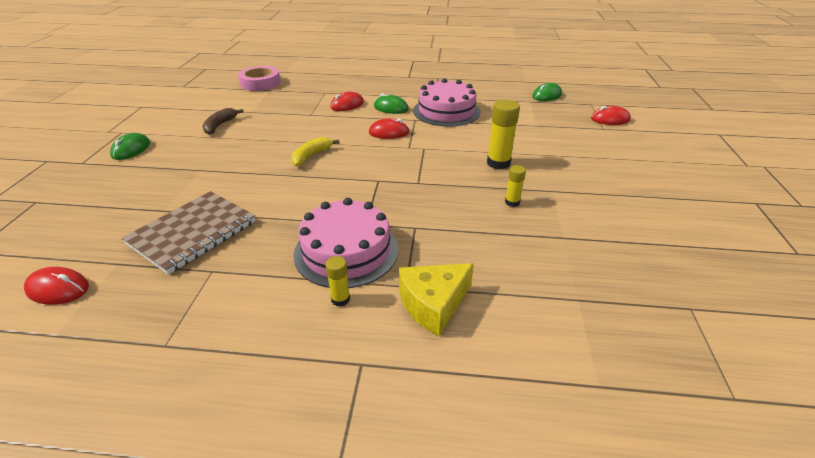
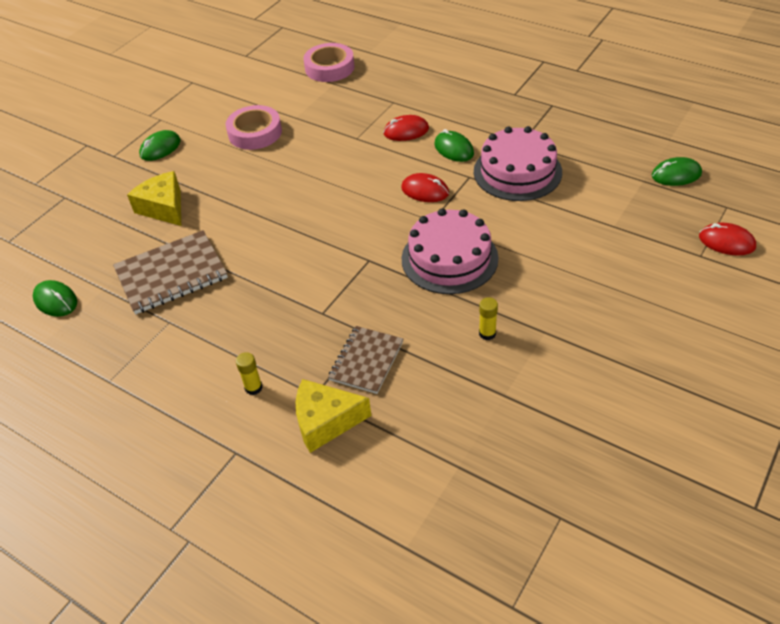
camera: 30 degrees right, 10 degrees up
red mouse [24,267,89,305] -> green mouse [33,280,77,317]
brown banana [203,108,244,135] -> pink tape [226,105,282,150]
yellow banana [291,137,339,166] -> none
pink cake [293,198,399,288] -> pink cake moved to [401,208,499,294]
yellow glue stick [487,100,520,170] -> none
none -> yellow cheese [127,171,181,226]
none -> brown notebook [328,326,403,394]

